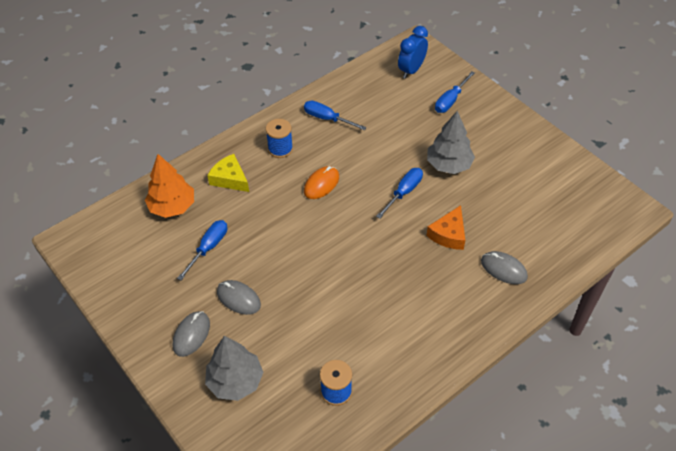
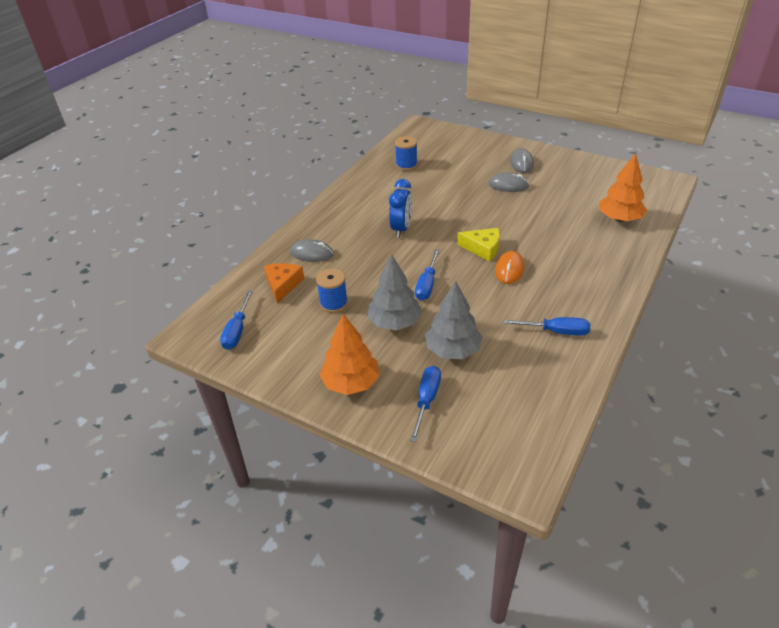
camera: 160 degrees right, 10 degrees down
blue screwdriver [177,220,227,280] -> blue screwdriver moved to [220,290,253,350]
grey tree [205,336,264,401] -> grey tree moved to [425,281,483,359]
yellow cheese [207,154,249,192] -> yellow cheese moved to [457,228,500,262]
blue spool [266,119,293,158] -> blue spool moved to [316,268,348,313]
blue clock [398,26,428,79] -> blue clock moved to [389,179,412,237]
orange cheese [426,205,465,250] -> orange cheese moved to [264,263,304,304]
none -> orange tree [320,314,380,395]

